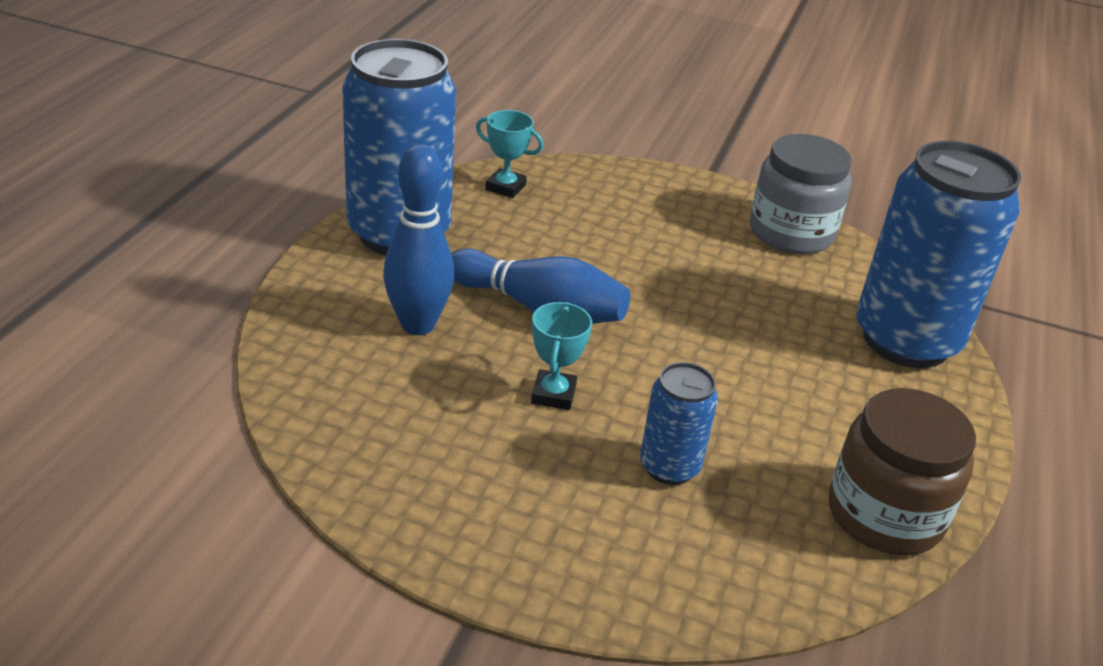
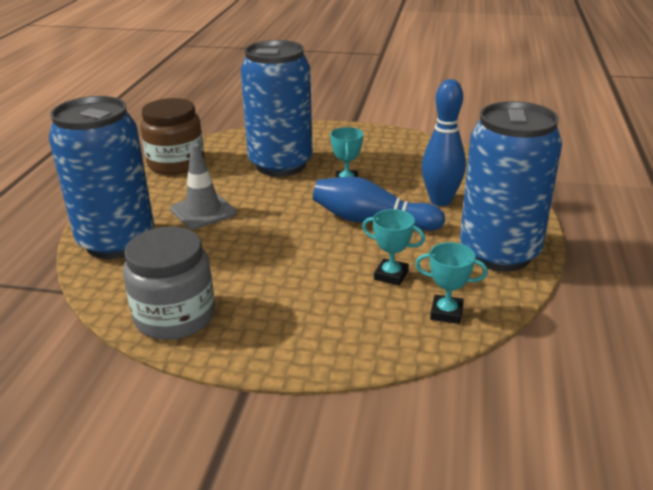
camera: 175 degrees right, 5 degrees down
blue can [640,362,718,485] -> blue can [240,40,313,177], size x2.05
none -> grey traffic cone [170,144,236,229]
none -> turquoise trophy [362,209,425,286]

